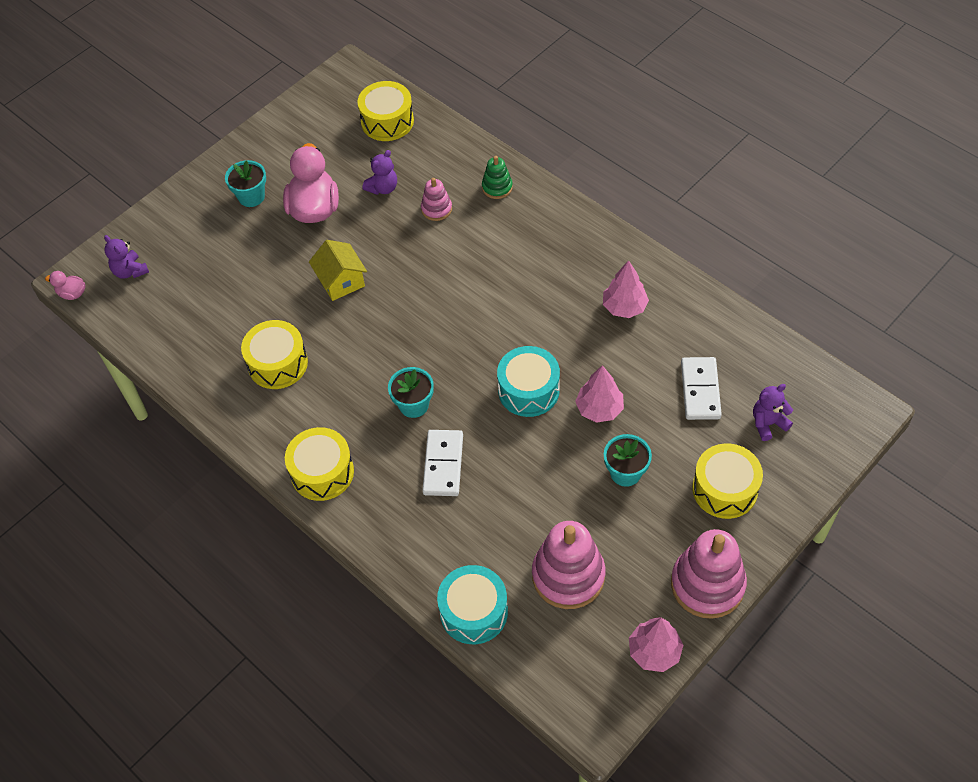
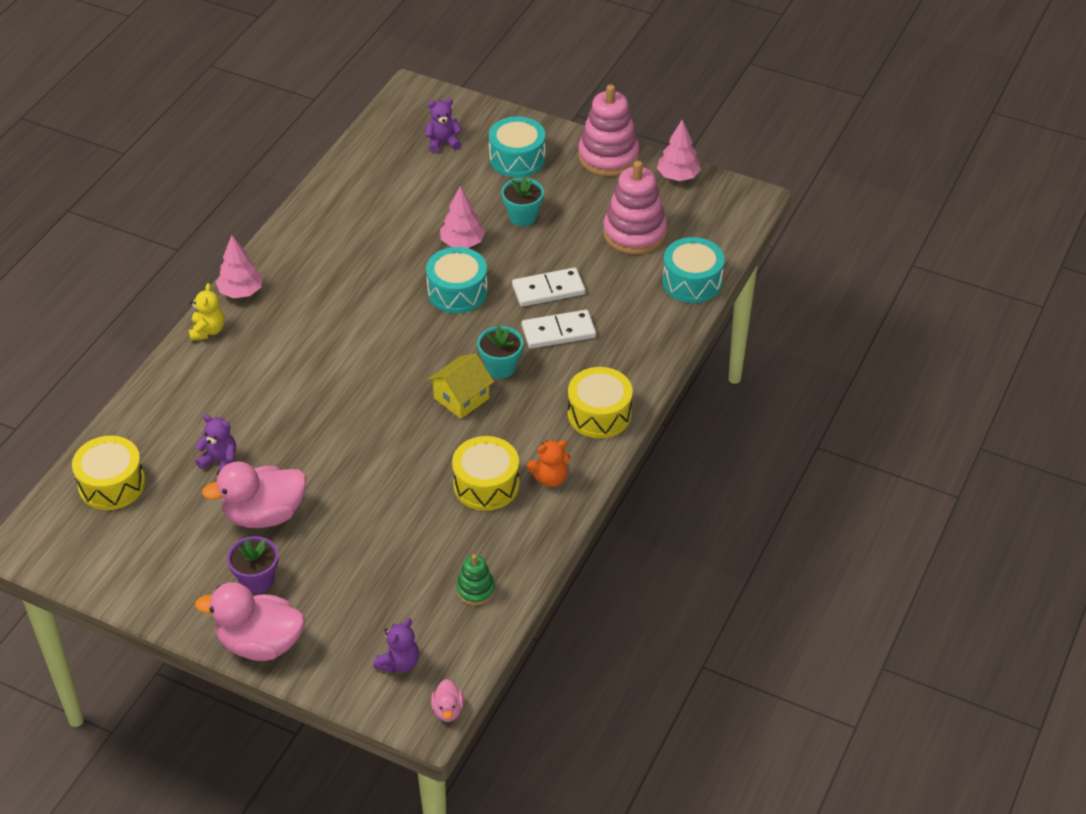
camera: 110 degrees left, 10 degrees down
turquoise flower pot [225,160,266,207] -> purple flower pot [227,536,278,594]
yellow house [309,240,367,301] -> yellow house moved to [427,353,494,419]
pink stacking toy [421,178,452,221] -> none
green stacking toy [482,156,513,199] -> green stacking toy moved to [456,554,495,606]
pink tree [603,260,649,318] -> pink tree moved to [216,235,263,298]
white domino [681,357,722,420] -> white domino moved to [512,267,585,307]
yellow drum [692,443,763,519] -> turquoise drum [489,116,545,177]
purple teddy bear [753,384,793,441] -> purple teddy bear turned 120 degrees clockwise [425,98,462,153]
none -> yellow teddy bear [189,283,224,341]
none -> pink duck [195,582,305,661]
none -> orange teddy bear [527,440,570,487]

